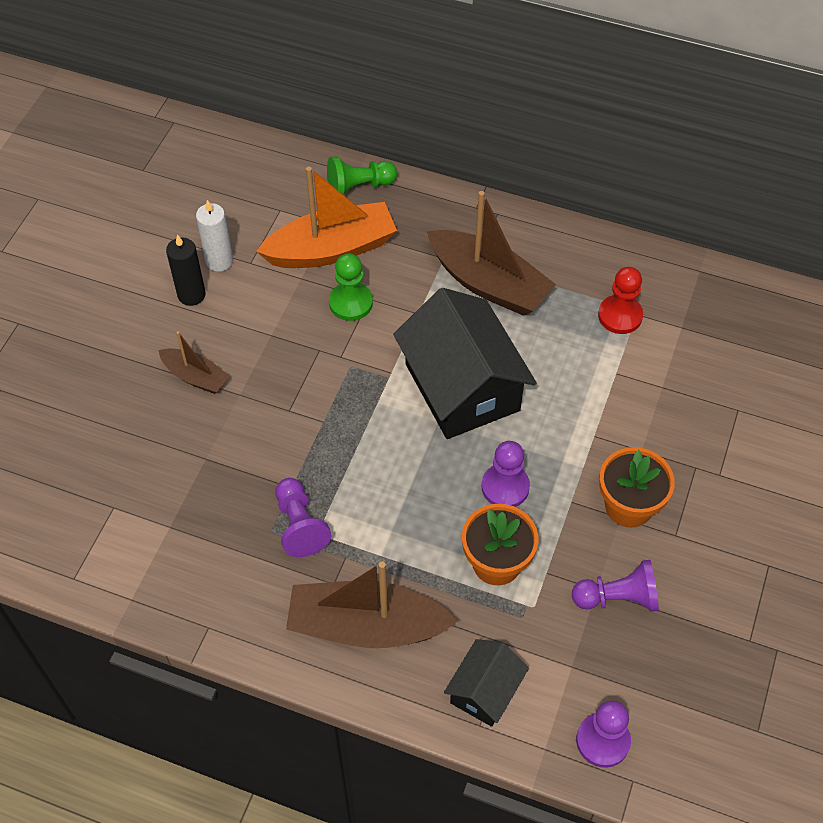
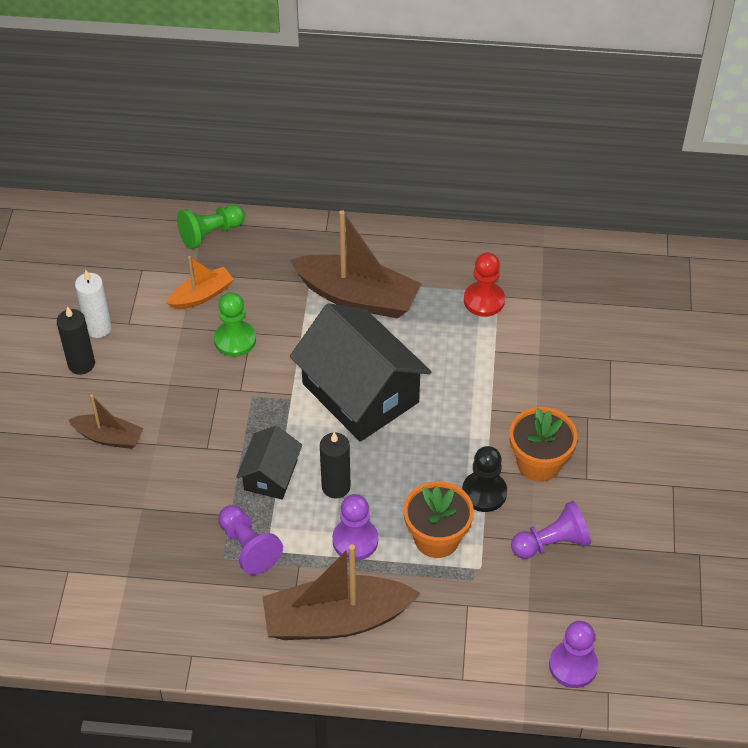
camera: 15 degrees left, 5 degrees down
orange boat [256,166,397,268] -> orange boat [167,256,234,309], size x0.54
black house [444,639,529,727] -> black house moved to [236,426,302,499]
purple pawn [482,441,530,507] -> purple pawn moved to [332,494,378,561]
none -> black candle [320,432,351,499]
none -> black pawn [462,446,507,512]

